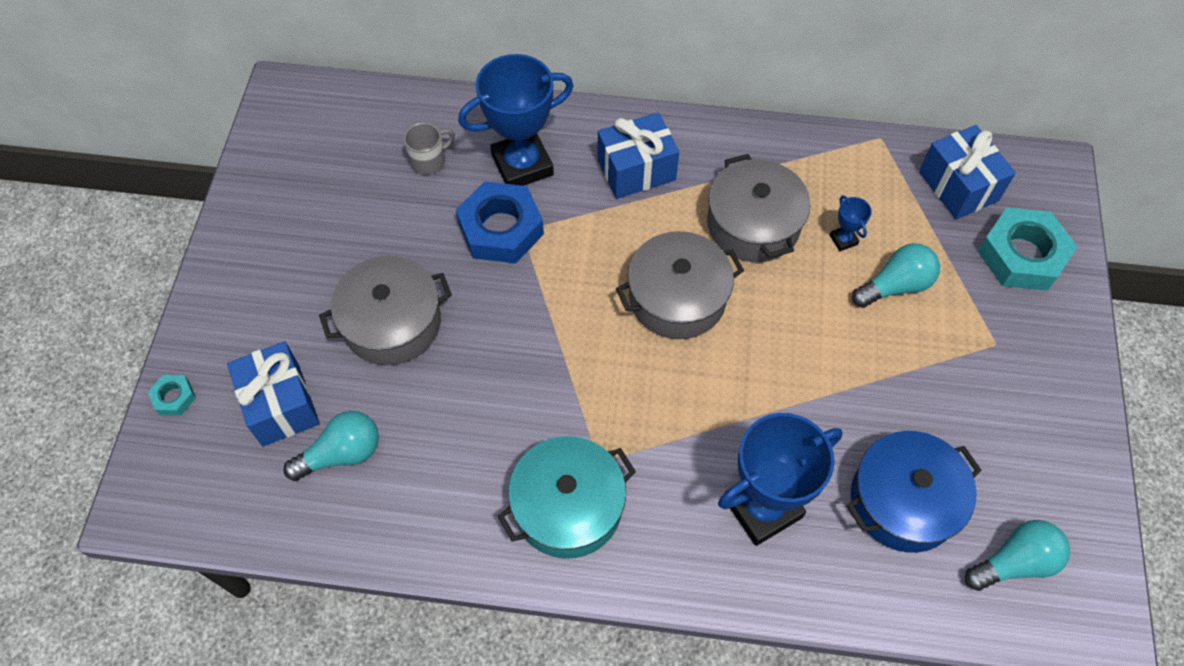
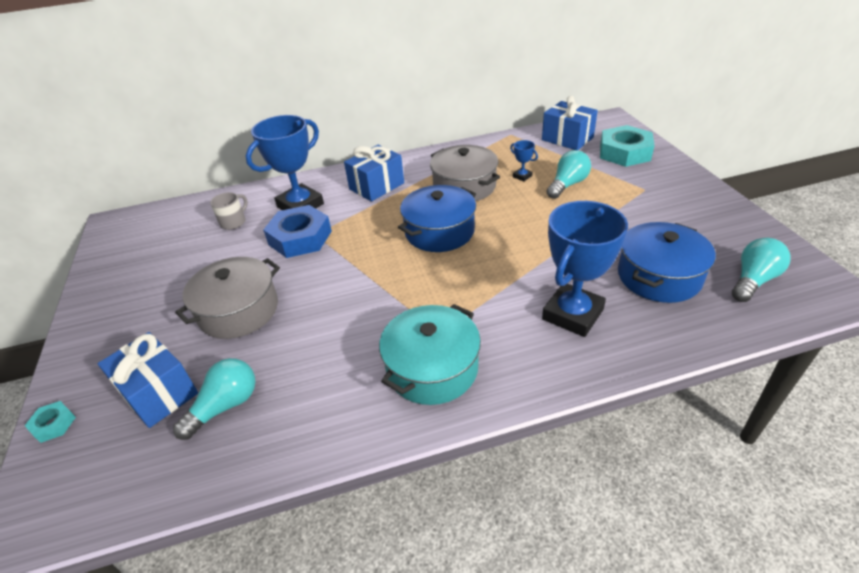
camera: 20 degrees left, 20 degrees down
grey pot [616,231,744,339] -> blue pot [398,185,476,252]

